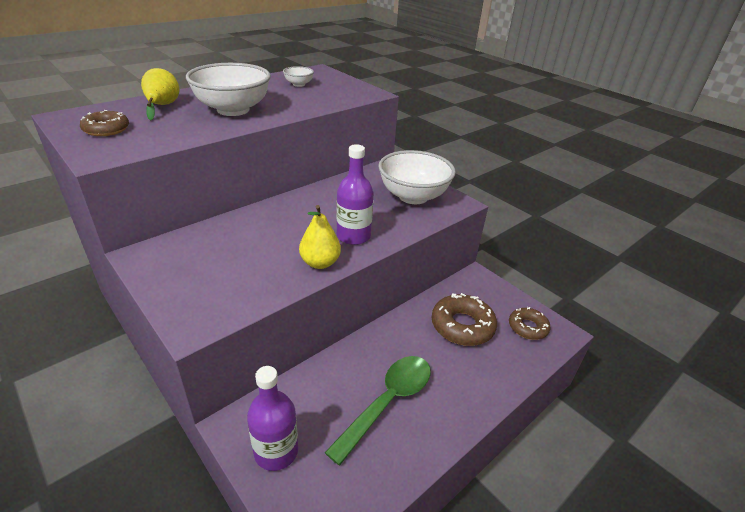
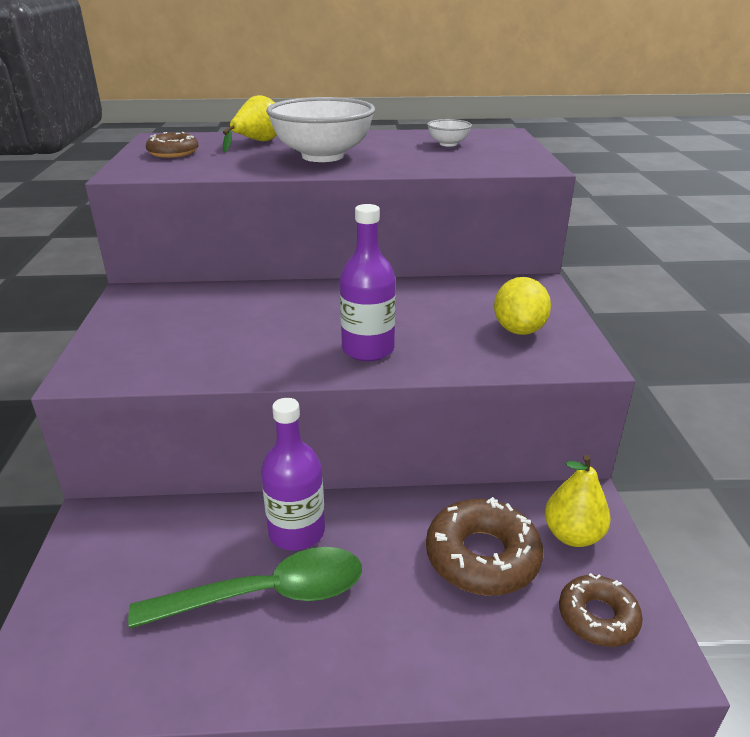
camera: 40 degrees right, 5 degrees down
purple bottle [247,366,298,471] -> purple bottle moved to [261,398,325,551]
yellow pear [299,205,341,269] -> yellow pear moved to [545,455,611,547]
white bowl [378,150,456,204] -> yellow lemon [494,277,551,335]

